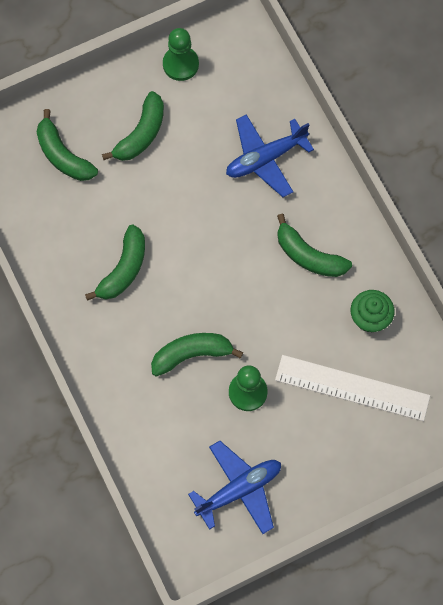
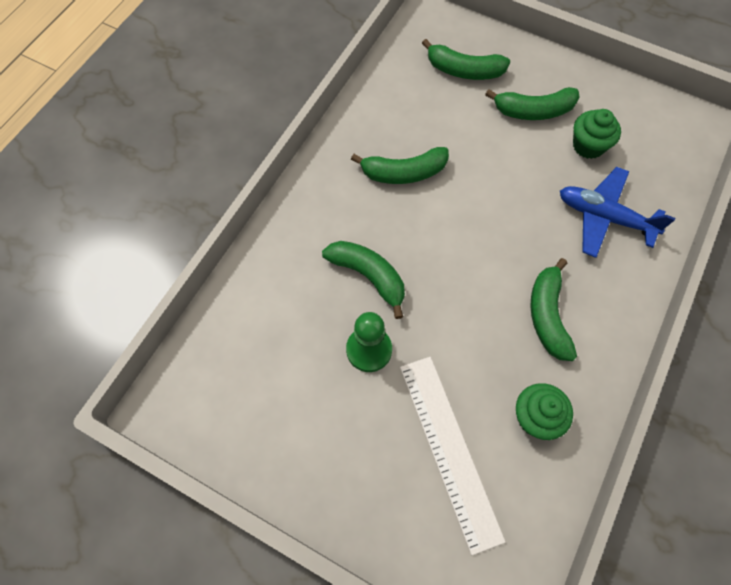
camera: 55 degrees right, 5 degrees down
green banana [37,109,98,181] -> green banana turned 90 degrees counterclockwise [422,39,510,80]
green pawn [163,28,199,81] -> none
blue plane [188,441,281,534] -> none
none -> green cupcake [573,109,621,159]

